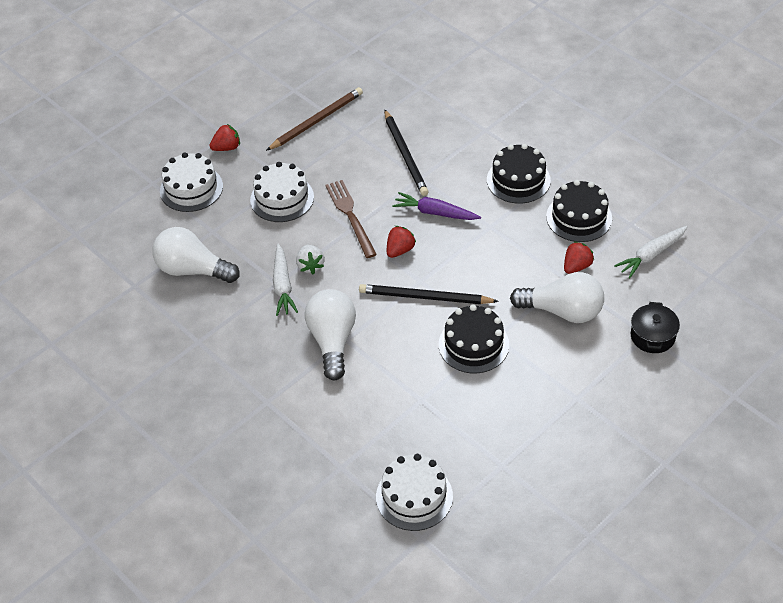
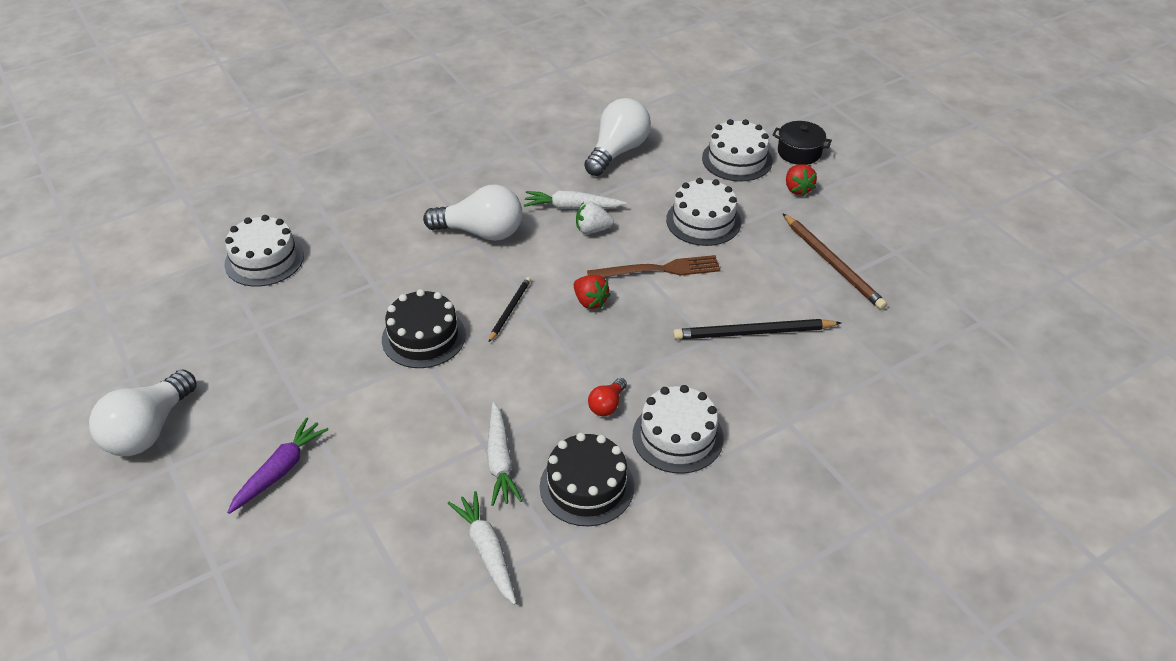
camera: 100 degrees right, 5 degrees down
black pencil [359,284,499,304] -> black pencil [489,277,531,342], size x0.58
purple carrot [392,192,481,220] -> purple carrot moved to [227,417,329,514]
black cake [487,144,551,204] -> white cake [633,385,724,474]
white light bulb [510,272,604,323] -> white light bulb moved to [89,369,197,456]
red strawberry [564,241,594,274] -> white carrot [487,402,522,506]
black pot [631,302,680,353] -> black pot moved to [772,121,832,165]
none -> red light bulb [588,378,627,416]

